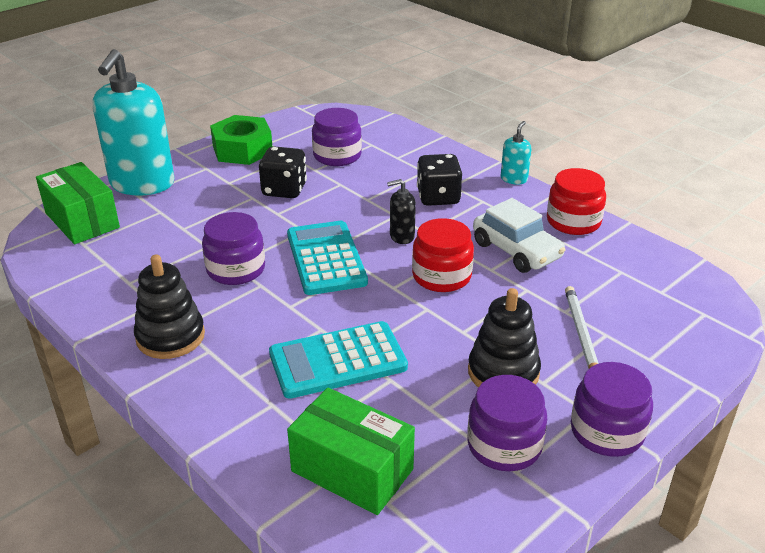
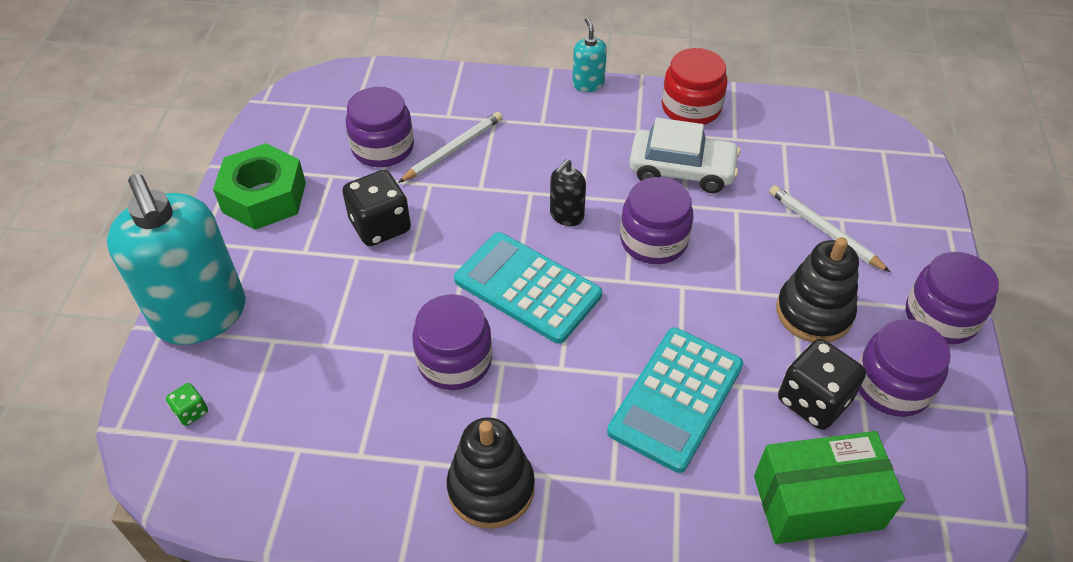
camera: 40 degrees left, 15 degrees up
green box [36,162,120,244] -> green dice [166,383,208,426]
red jar [412,218,474,292] -> purple jar [620,177,693,264]
black dice [417,154,462,206] -> black dice moved to [778,339,866,430]
none -> white pencil [398,112,503,183]

